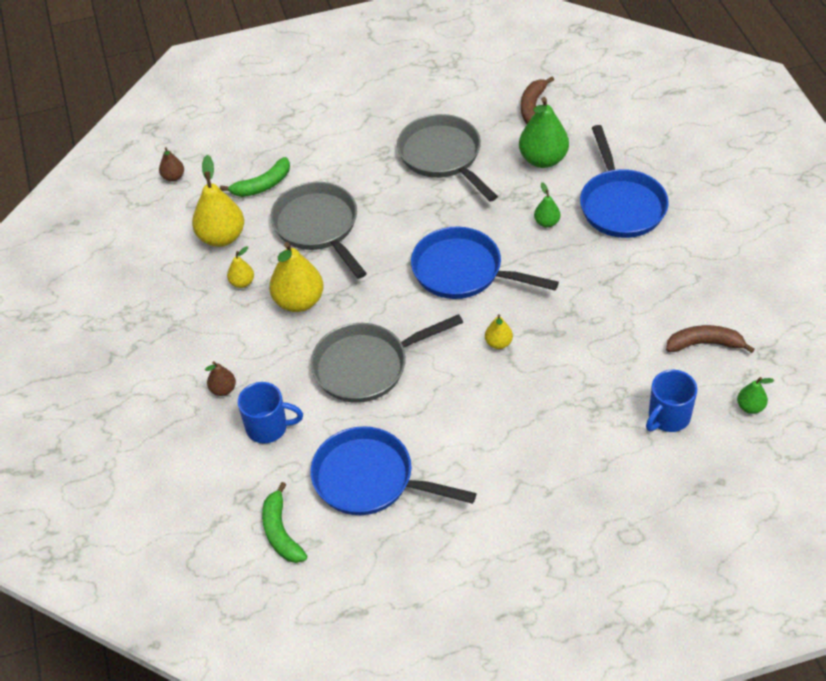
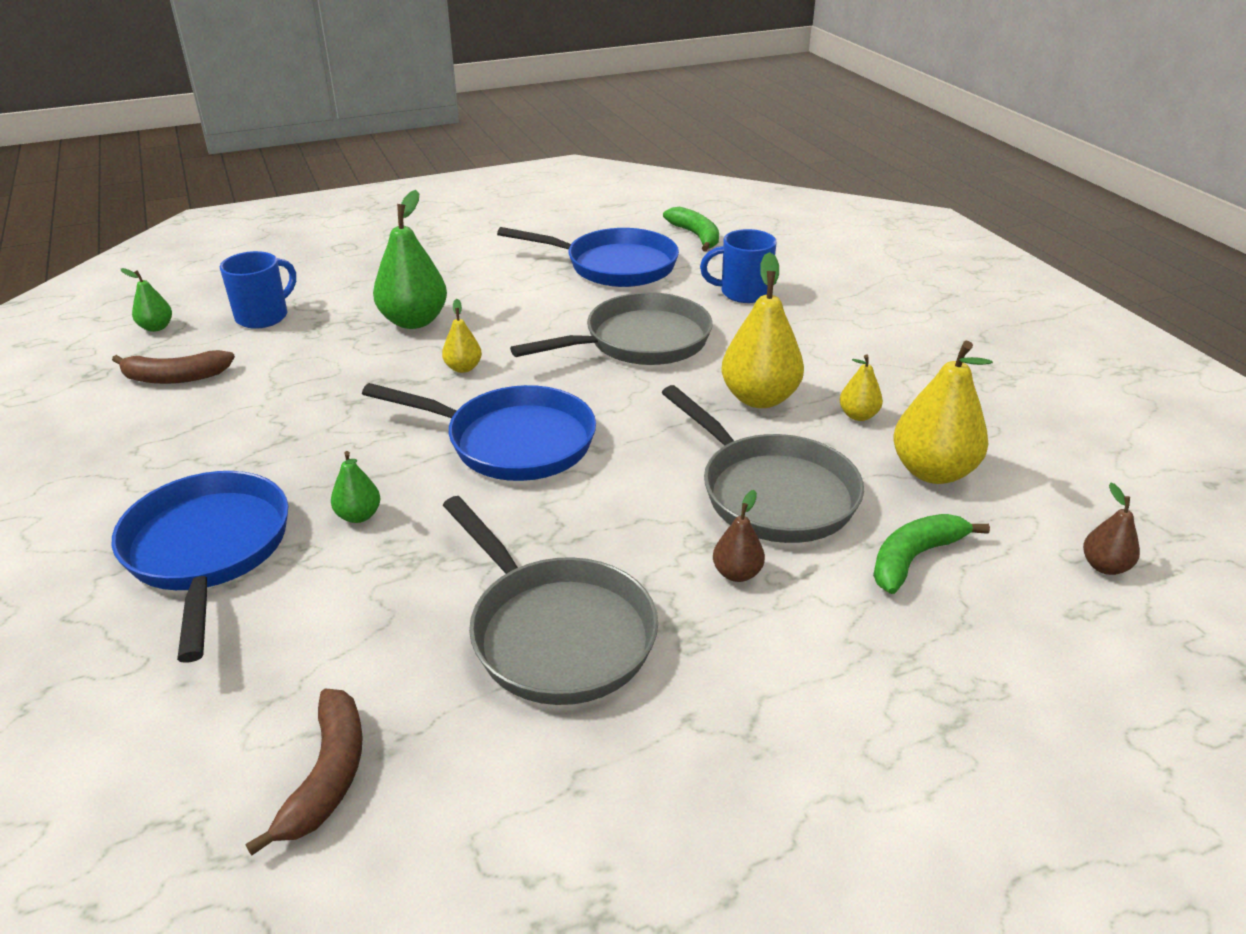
camera: 170 degrees right, 15 degrees down
brown pear [205,361,236,396] -> brown pear moved to [713,490,765,582]
green pear [519,97,569,168] -> green pear moved to [373,190,447,329]

